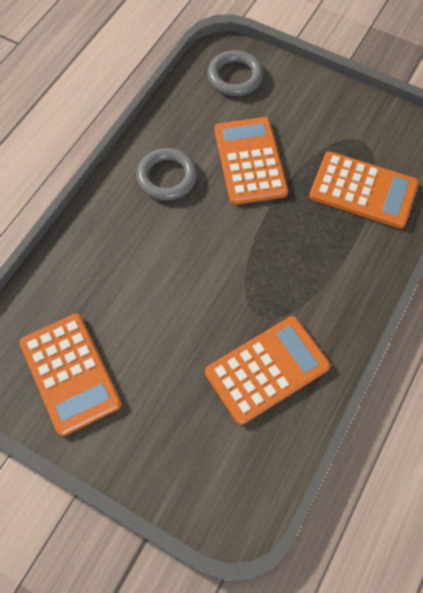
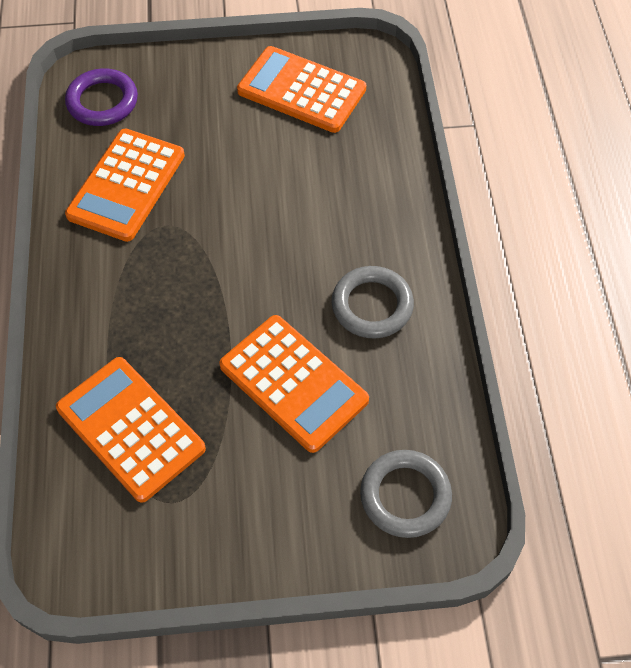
camera: 145 degrees right, 5 degrees down
orange calculator [309,151,419,229] -> orange calculator turned 60 degrees clockwise [56,357,206,503]
none -> purple ring [65,69,138,126]

